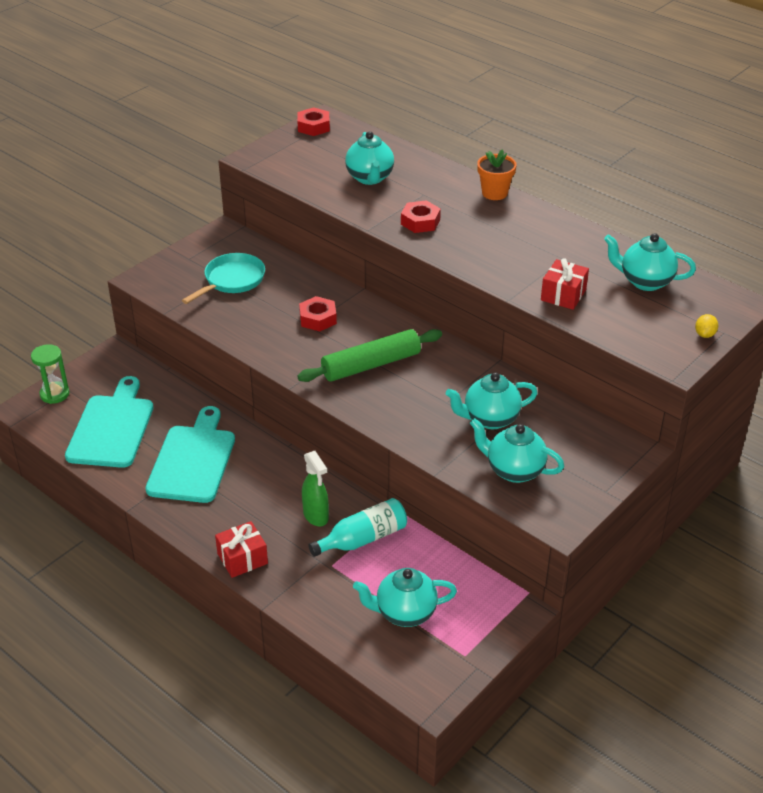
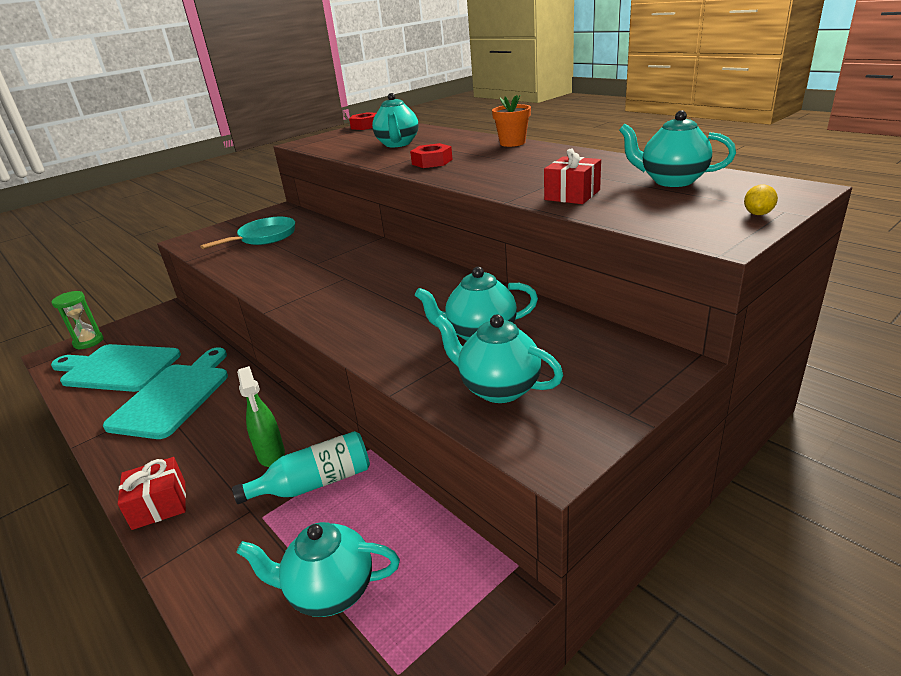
camera: 10 degrees right, 10 degrees down
turquoise cutting board [65,376,153,468] -> turquoise cutting board turned 90 degrees counterclockwise [51,344,181,392]
green rolling pin [297,329,442,382] -> none
red nut [299,296,337,332] -> none

